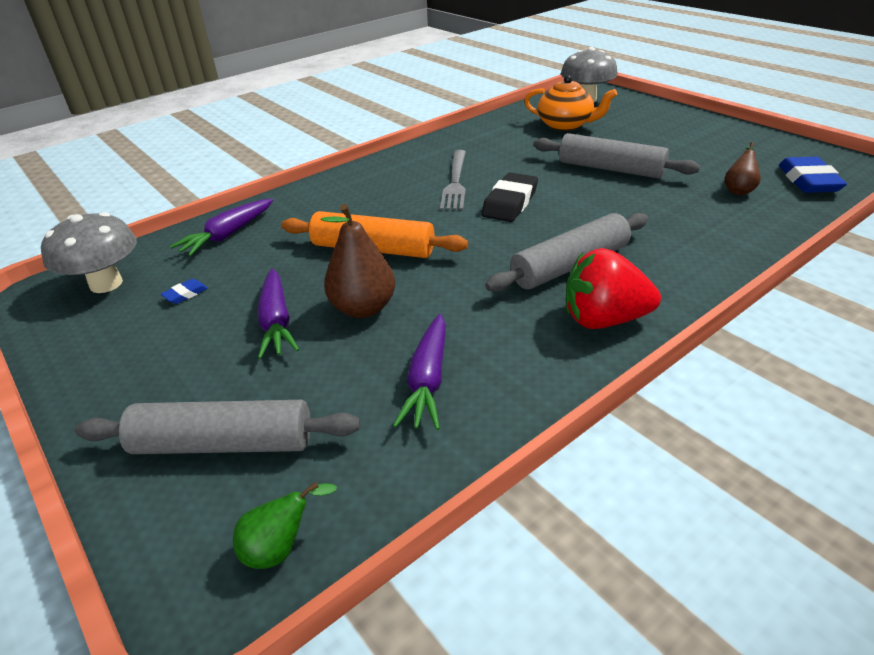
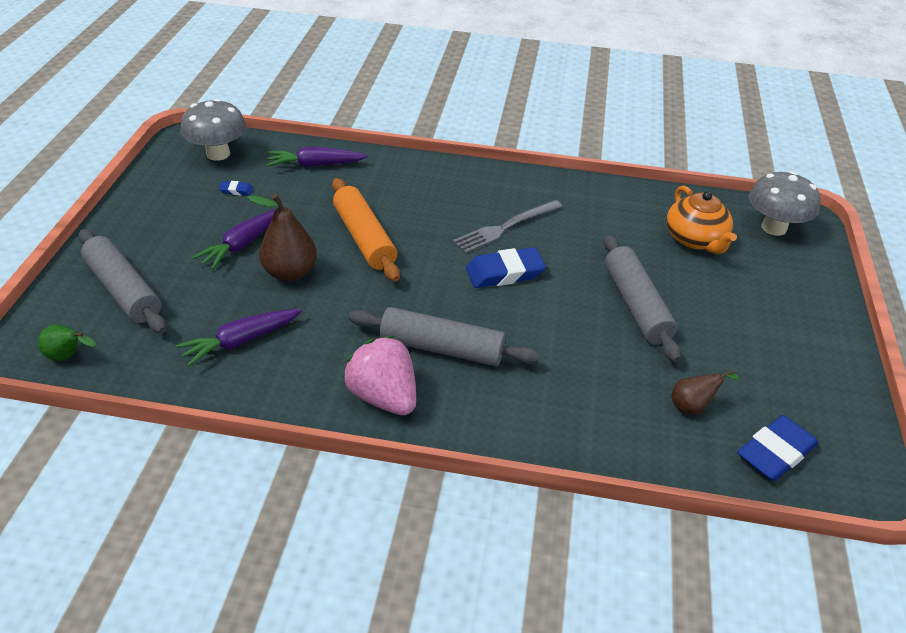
camera: 45 degrees right, 5 degrees up
black eraser [481,172,538,222] -> blue eraser [466,247,546,288]
red strawberry [566,248,661,329] -> pink strawberry [343,336,416,415]

